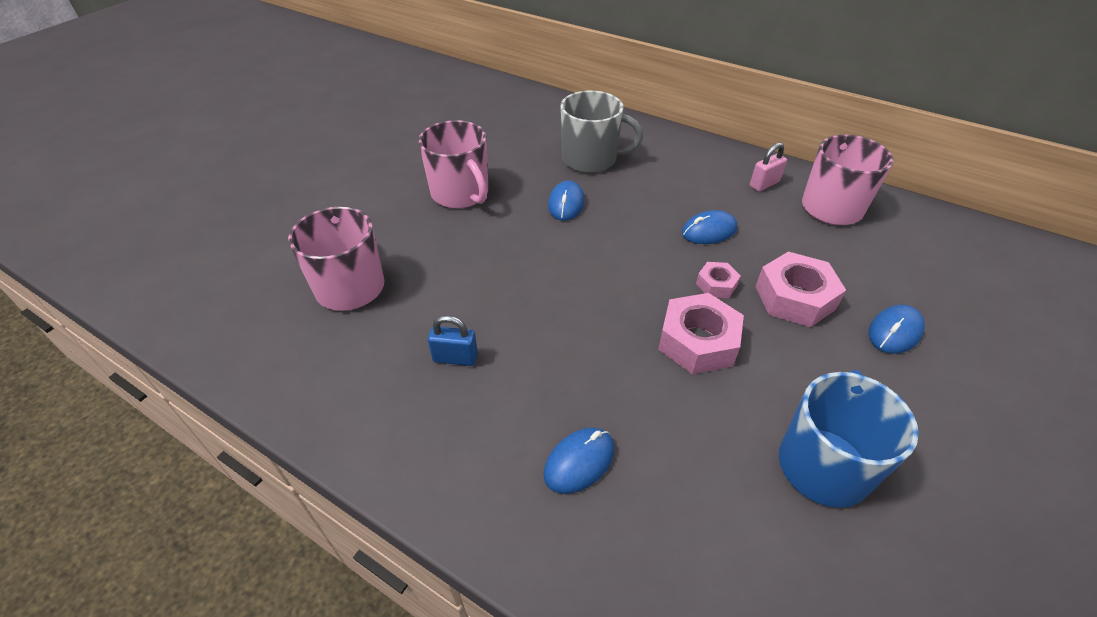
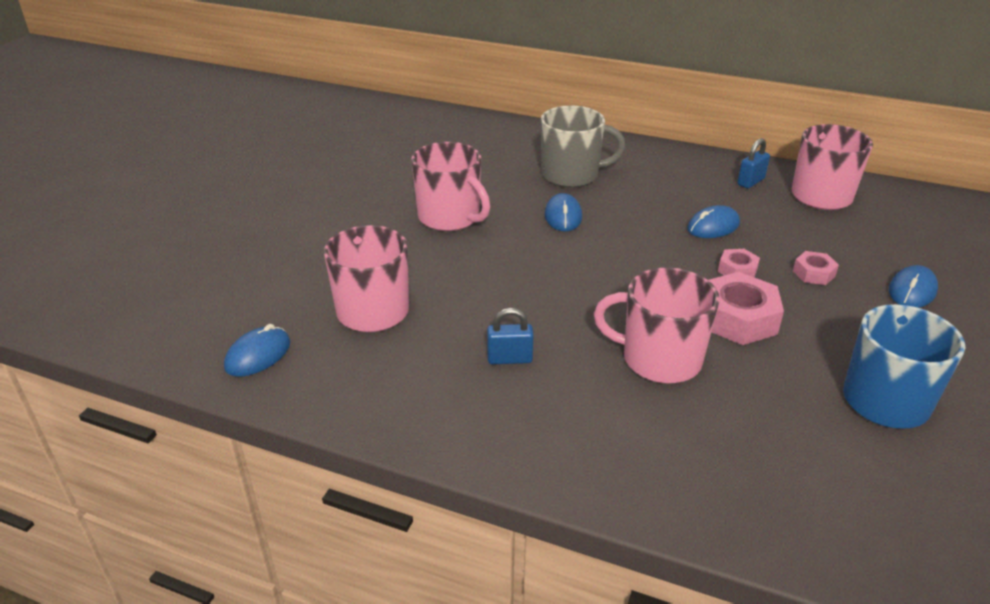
camera: 10 degrees left, 10 degrees down
blue mouse [543,428,615,494] -> blue mouse moved to [224,324,290,377]
pink padlock [750,143,787,192] -> blue padlock [737,138,770,188]
pink nut [755,252,846,327] -> pink nut [793,251,839,285], size x0.53
none -> pink mug [594,267,720,383]

